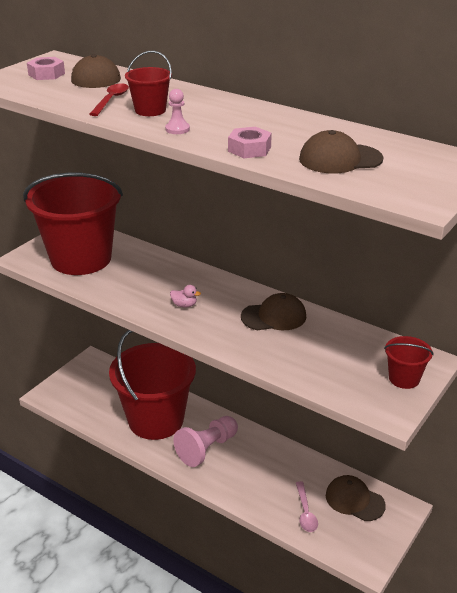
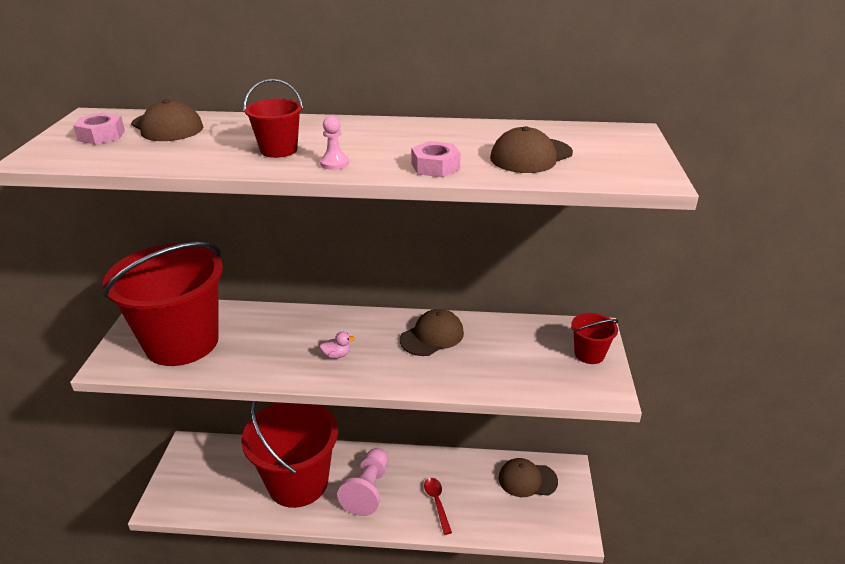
camera: 30 degrees left, 0 degrees up
red spoon [89,84,129,116] -> red spoon moved to [424,478,452,535]
pink spoon [296,481,318,532] -> none

